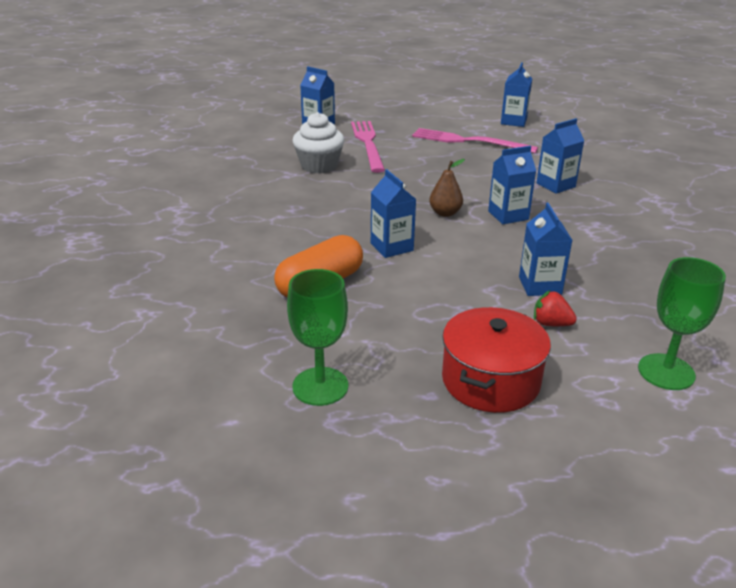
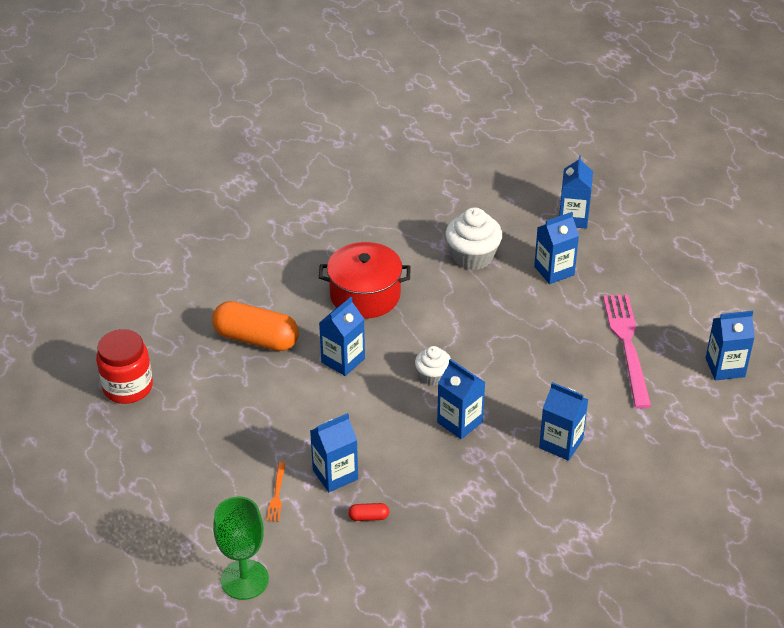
camera: 65 degrees right, 10 degrees up
green goblet [287,269,349,406] -> red jar [96,329,153,404]
pink fork [351,121,385,173] -> blue carton [534,212,579,284]
brown pear [429,159,465,217] -> white cupcake [415,346,451,386]
red pot [442,307,551,413] -> red pot moved to [319,242,410,319]
red strawberry [534,290,577,326] -> orange fork [267,462,286,522]
none -> red capsule [348,503,389,521]

